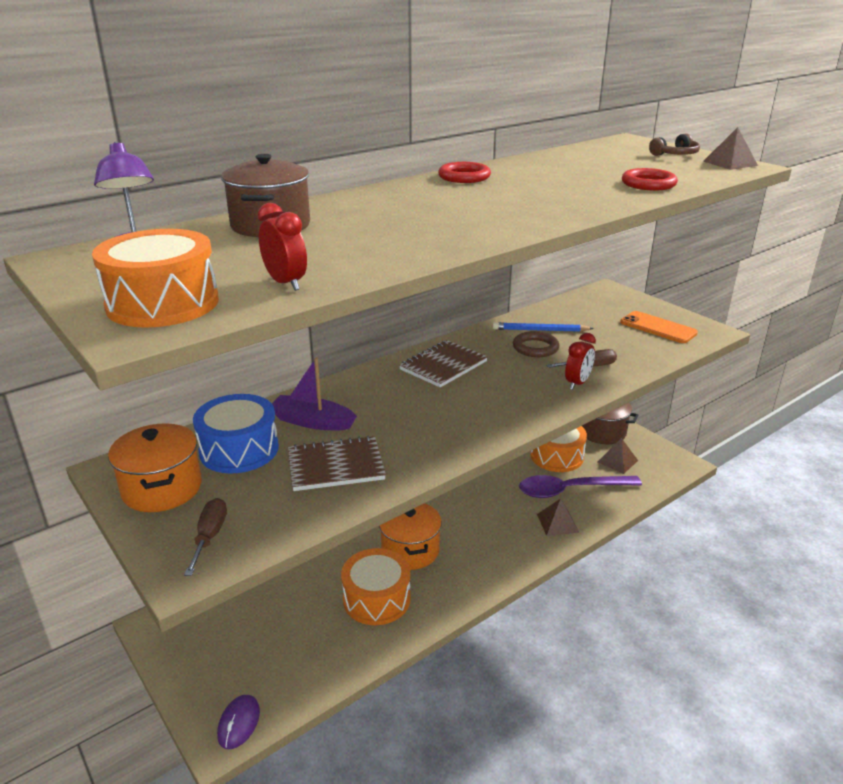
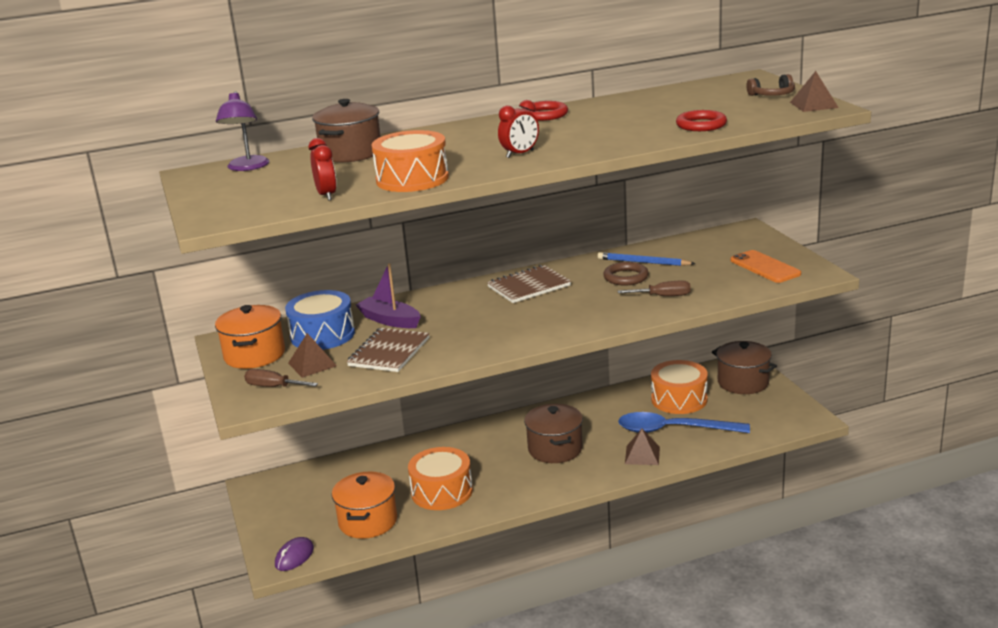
camera: 20 degrees right, 5 degrees down
orange drum [92,229,219,328] -> orange drum moved to [371,130,449,192]
brown screwdriver [184,498,227,576] -> brown screwdriver turned 90 degrees counterclockwise [244,369,318,387]
brown notebook [288,436,386,491] -> brown notebook turned 75 degrees counterclockwise [347,328,430,372]
orange pot [379,503,442,570] -> orange pot moved to [332,471,397,539]
purple spoon [519,475,642,498] -> blue spoon [618,412,750,433]
red clock [565,333,596,390] -> red clock moved to [498,100,539,158]
brown pyramid [598,438,638,474] -> brown pyramid moved to [288,333,337,378]
none -> brown pot [524,404,583,463]

